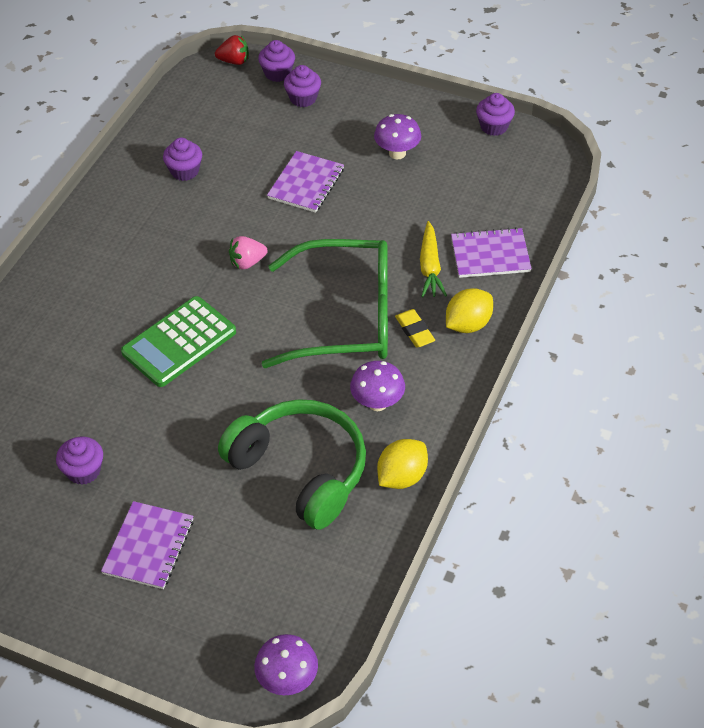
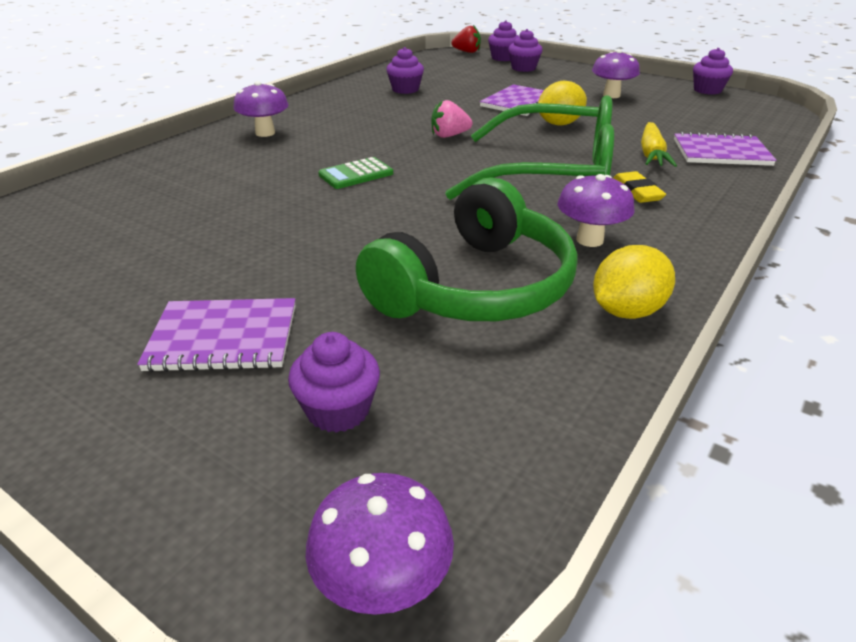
camera: 10 degrees right, 15 degrees down
purple cupcake [56,437,103,485] -> purple cupcake moved to [288,332,380,433]
purple notebook [101,501,194,589] -> purple notebook turned 60 degrees clockwise [137,298,296,372]
green calculator [121,296,236,387] -> green calculator [318,157,393,189], size x0.56
green headphones [218,399,366,530] -> green headphones turned 75 degrees clockwise [356,177,578,321]
yellow lemon [446,288,493,333] -> yellow lemon moved to [538,81,587,126]
none -> purple mushroom [233,81,289,137]

